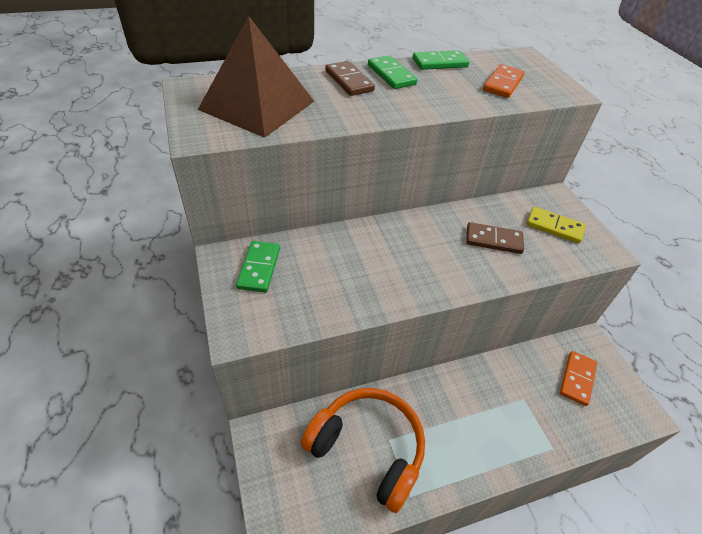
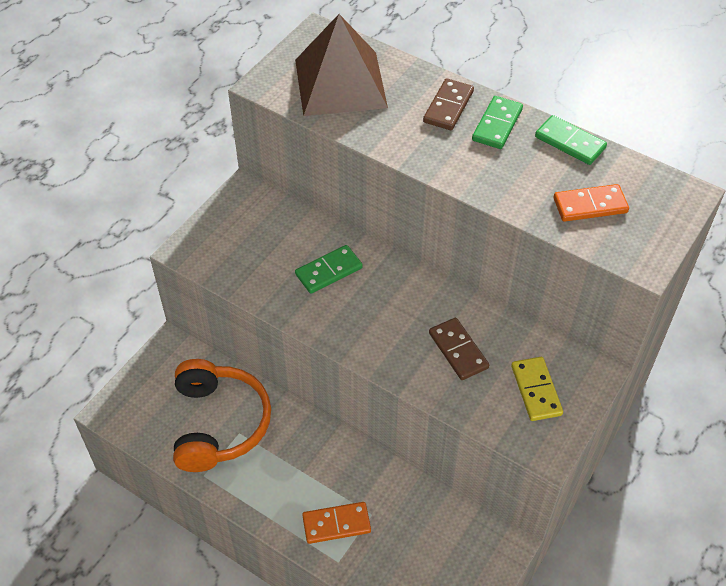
camera: 55 degrees right, 5 degrees up
green domino [236,241,280,292] -> green domino moved to [295,245,363,294]
orange domino [560,351,597,406] -> orange domino moved to [302,502,371,544]

